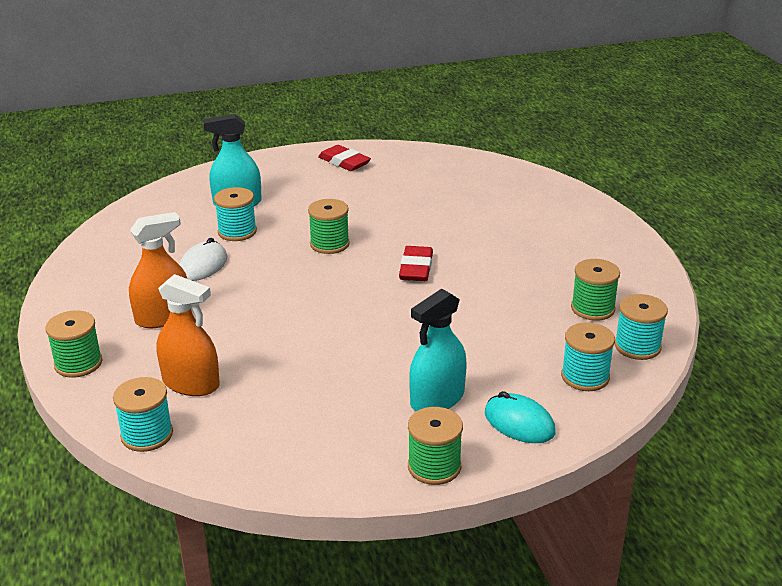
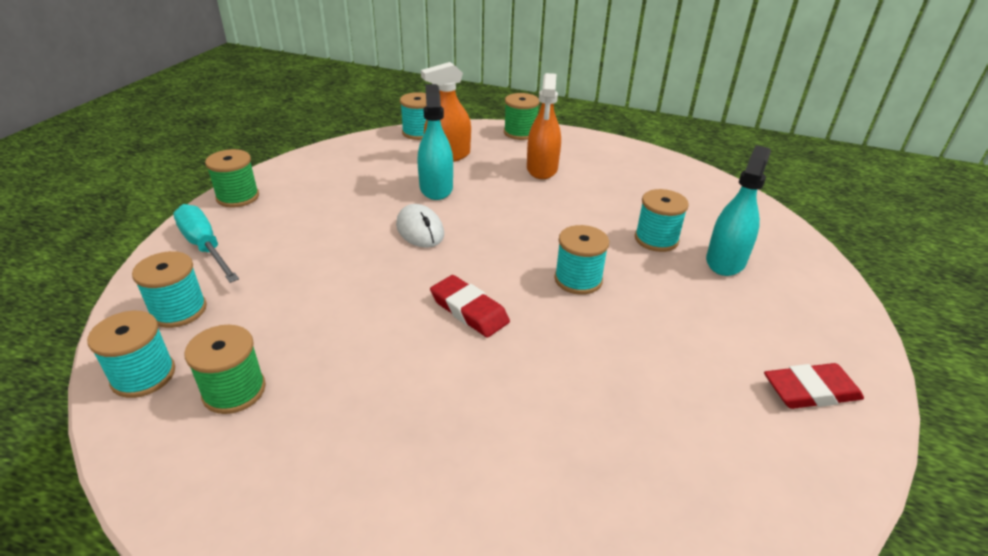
camera: 125 degrees right, 5 degrees up
white mouse [179,238,228,281] -> white mouse moved to [396,204,444,248]
green spool [308,199,350,254] -> turquoise spool [554,225,609,295]
turquoise spray bottle [409,288,467,412] -> turquoise spray bottle moved to [418,84,453,200]
turquoise mouse [485,391,556,443] -> turquoise screwdriver [173,204,239,283]

